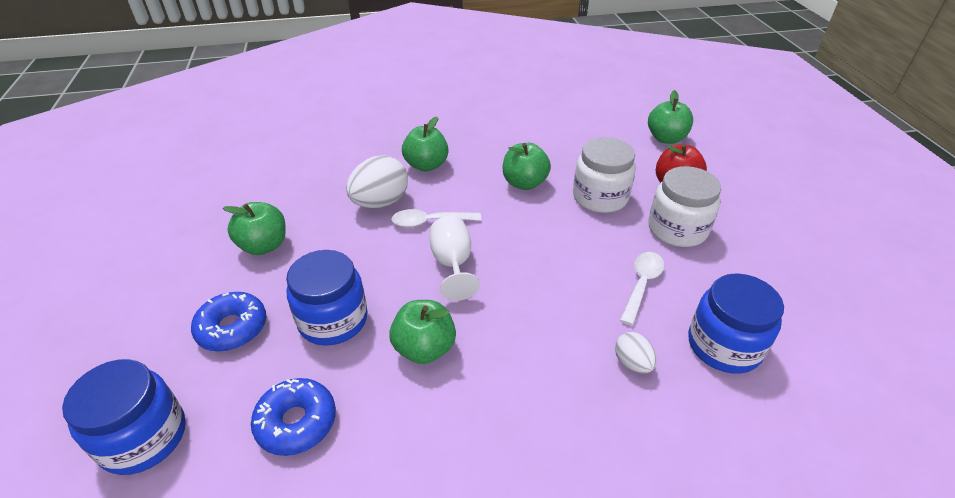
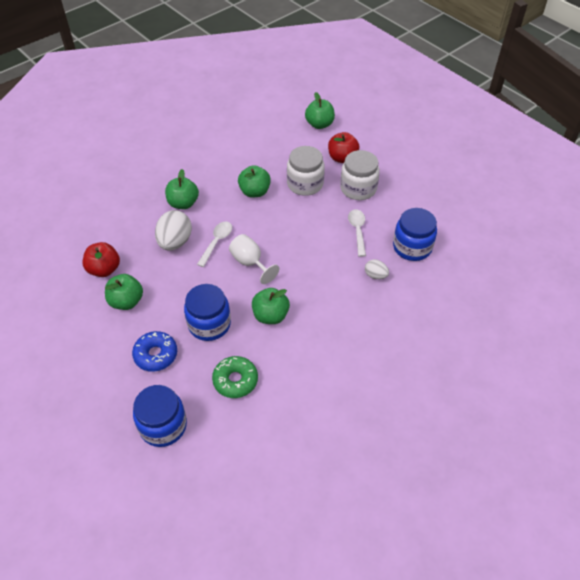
camera: 30 degrees left, 10 degrees up
blue donut [251,378,336,456] -> green donut [212,356,258,398]
white spoon [391,209,481,227] -> white spoon turned 150 degrees clockwise [197,221,232,267]
none -> red apple [83,242,120,277]

